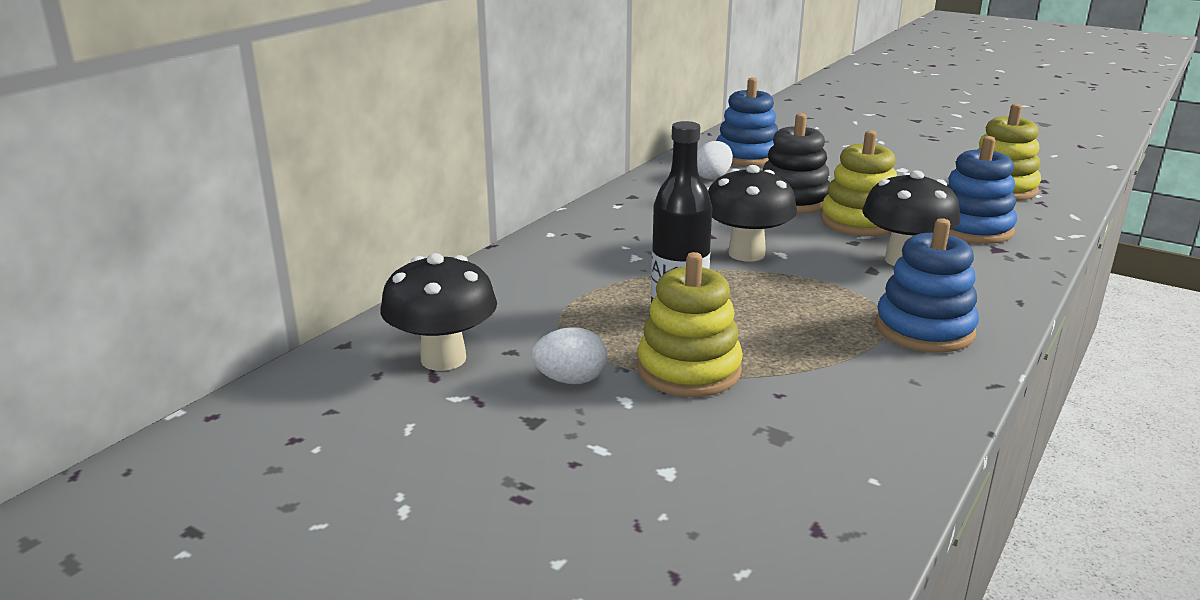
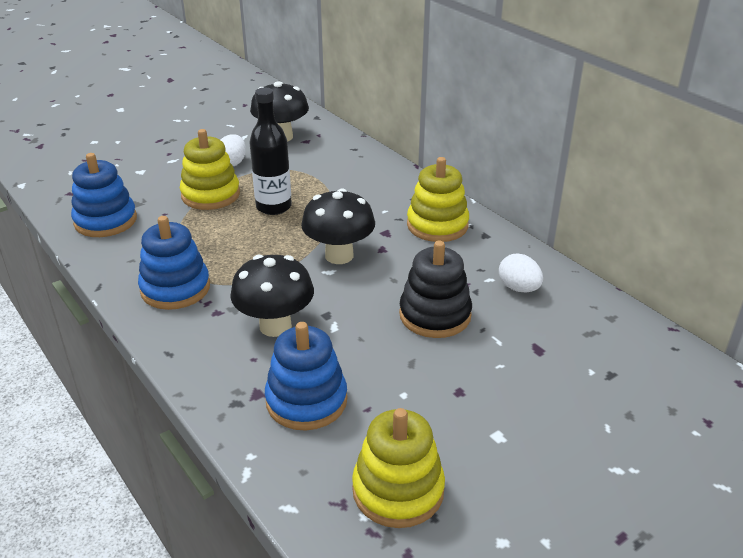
camera: 110 degrees right, 10 degrees up
blue stacking toy [716,77,778,166] -> blue stacking toy moved to [71,153,137,237]
yellow stacking toy [821,130,897,236] -> yellow stacking toy moved to [407,157,469,242]

